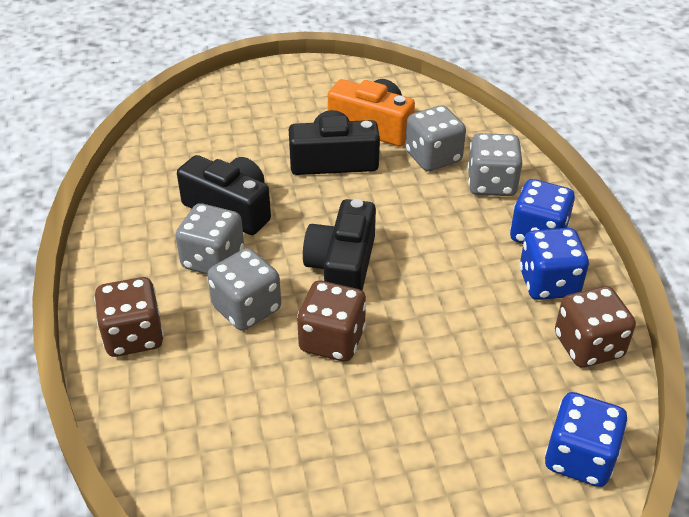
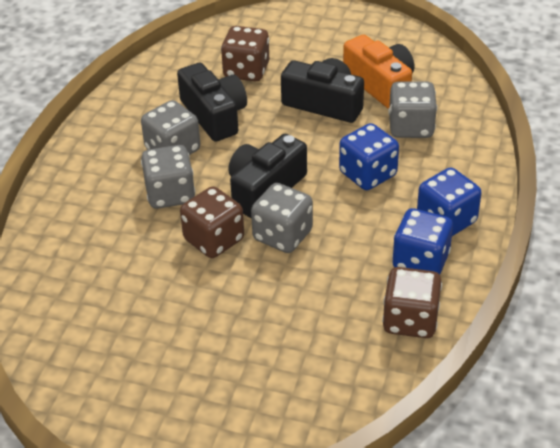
camera: 30 degrees right, 0 degrees up
brown dice [94,277,164,357] -> brown dice moved to [221,26,269,81]
grey dice [468,133,522,196] -> grey dice moved to [251,183,313,253]
blue dice [545,392,628,487] -> blue dice moved to [339,123,399,190]

